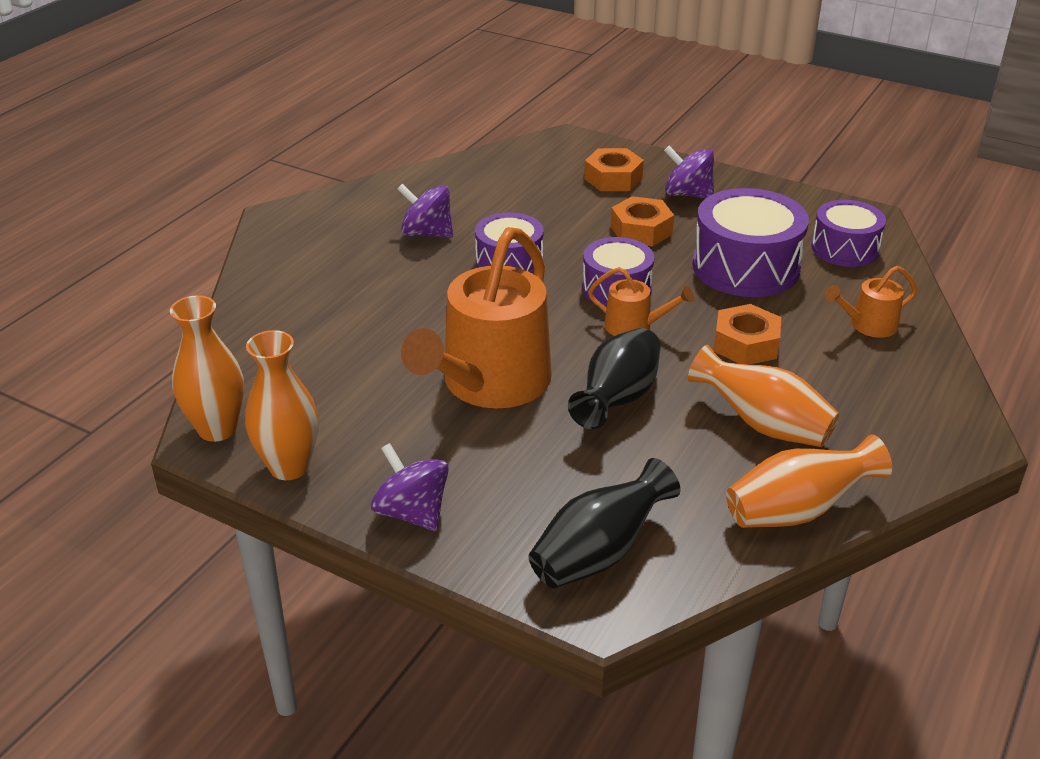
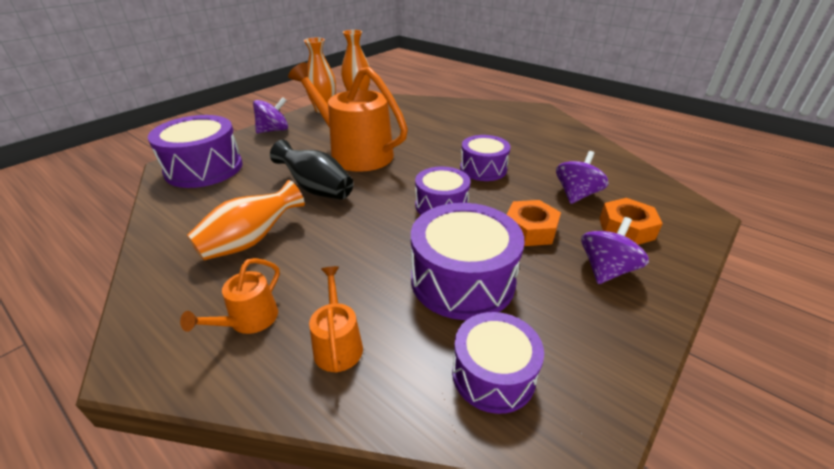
camera: 100 degrees right, 0 degrees up
purple spinning top [397,184,453,238] -> purple spinning top moved to [556,151,609,204]
black vase [529,458,680,588] -> purple drum [148,115,243,188]
orange watering can [588,267,694,336] -> orange watering can moved to [180,258,280,334]
orange nut [714,304,781,365] -> none
orange vase [726,434,892,528] -> none

